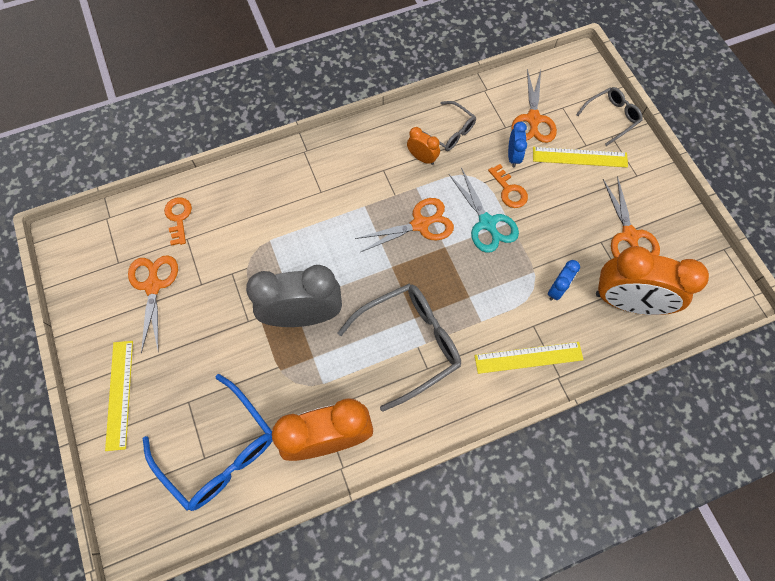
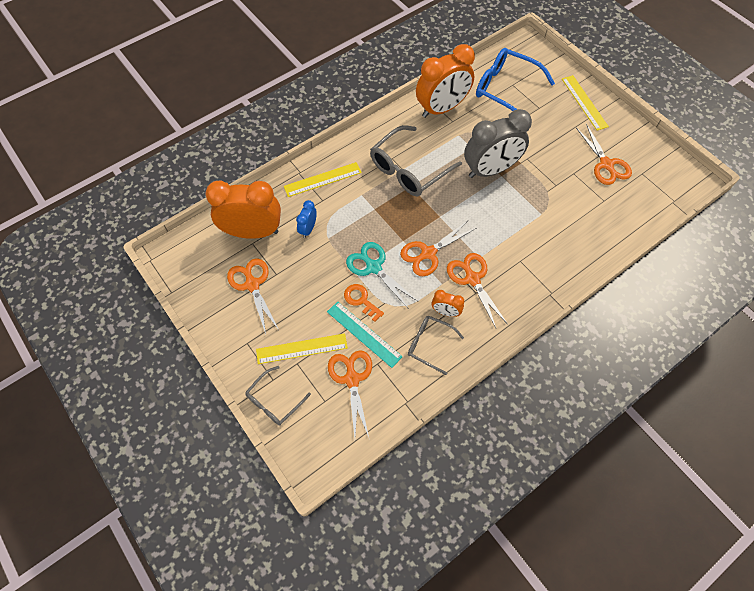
camera: 165 degrees right, 5 degrees down
orange key [164,197,192,246] -> none
blue clock [508,122,527,167] -> turquoise ruler [327,301,403,368]
none -> orange scissors [447,253,507,328]

